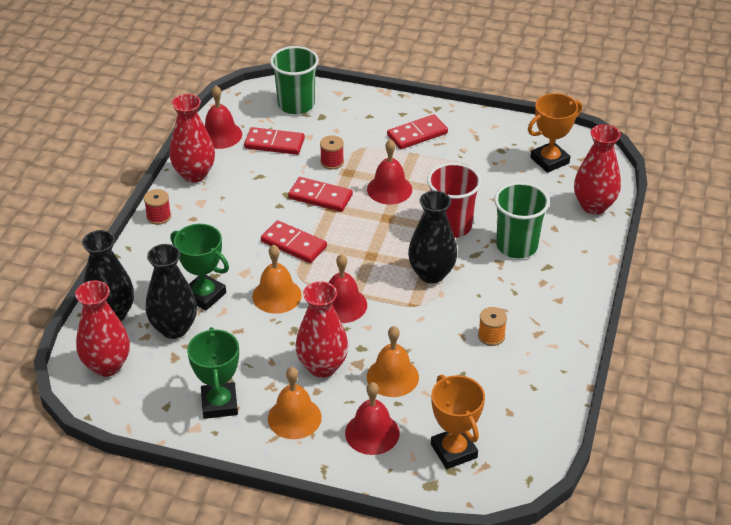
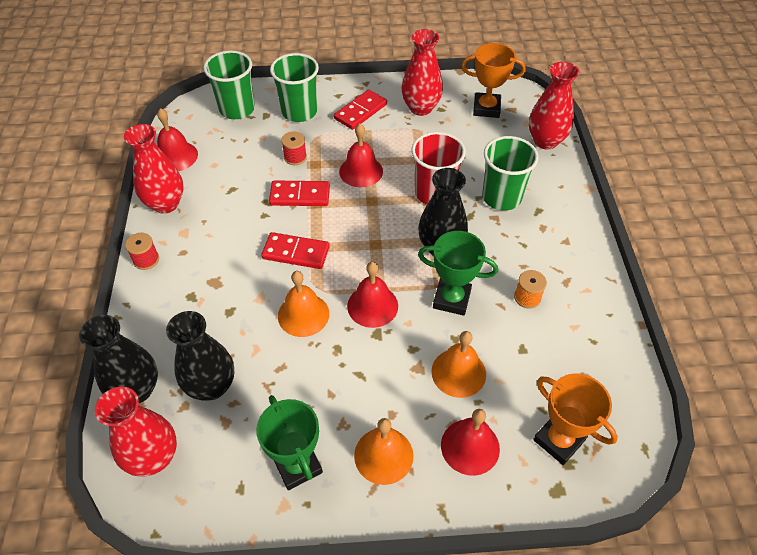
camera: 20 degrees left, 10 degrees up
green trophy [170,224,229,311] -> green trophy moved to [418,231,498,316]
red domino [244,127,305,155] -> none
red vase [295,281,348,378] -> red vase moved to [401,29,443,116]
orange trophy [528,93,582,173] -> orange trophy turned 60 degrees clockwise [461,43,526,118]
none -> green cup [270,53,319,122]

